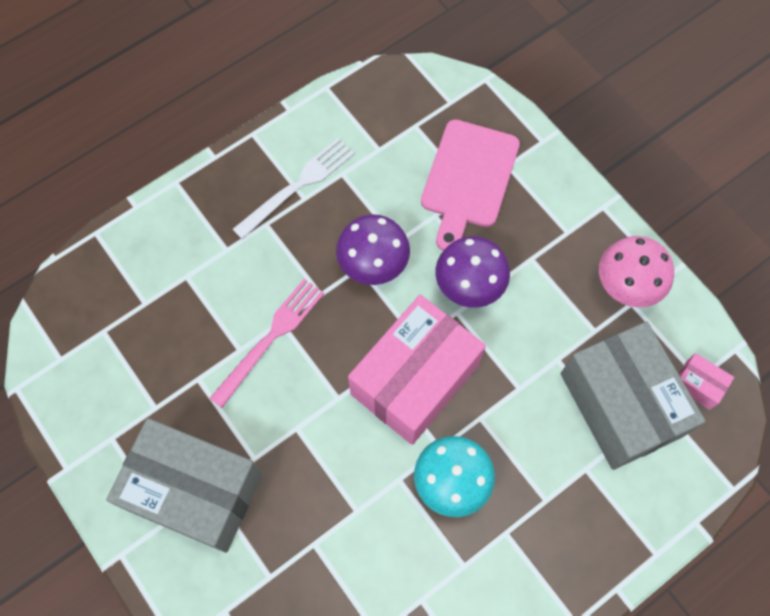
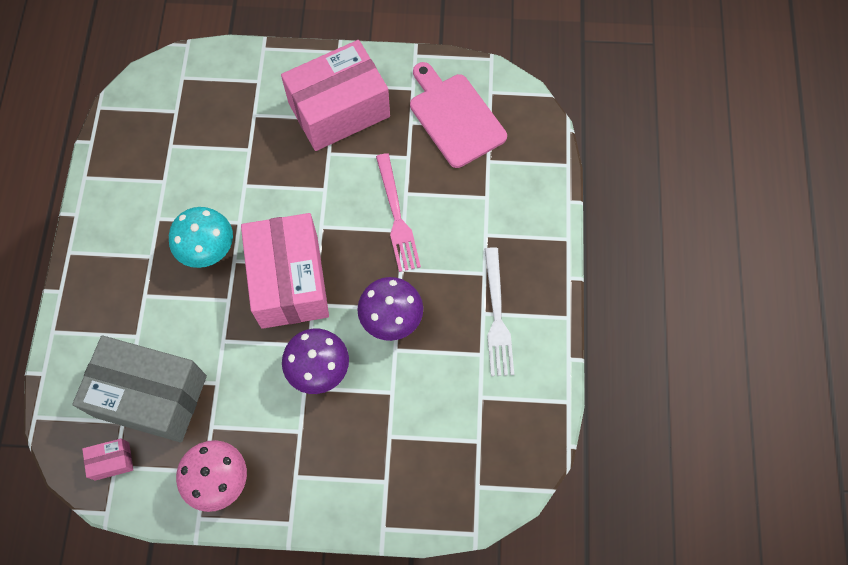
camera: 130 degrees right, 0 degrees up
grey box [106,418,262,553] -> pink box [281,40,390,151]
pink cutting board [421,119,520,251] -> pink cutting board moved to [410,62,507,168]

